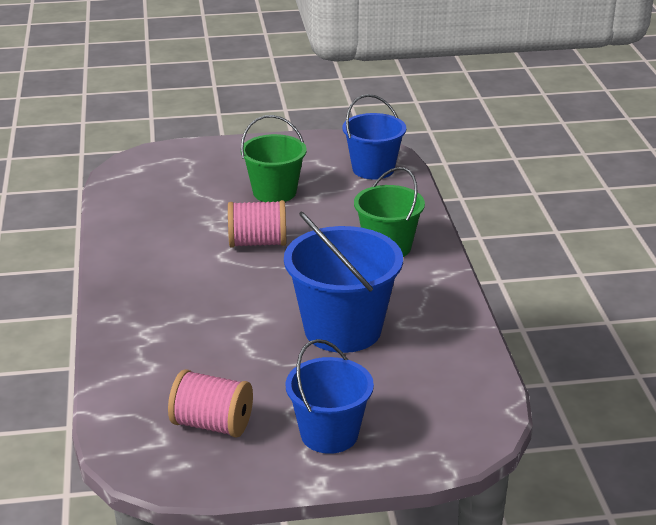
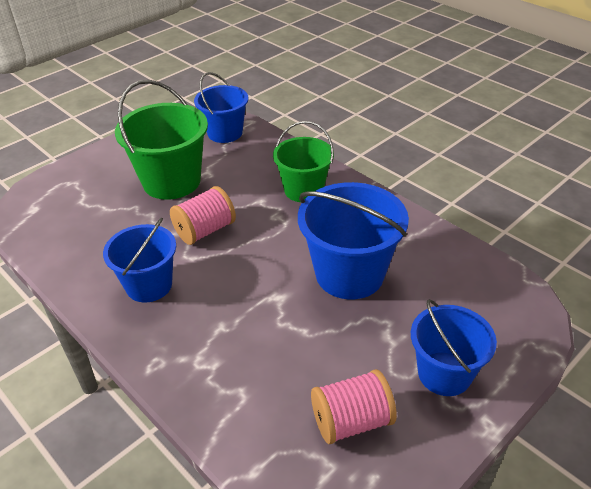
camera: 35 degrees left, 10 degrees up
green bucket [241,115,307,202] -> green bucket [115,80,208,200], size x1.50
none -> blue bucket [103,217,176,302]

